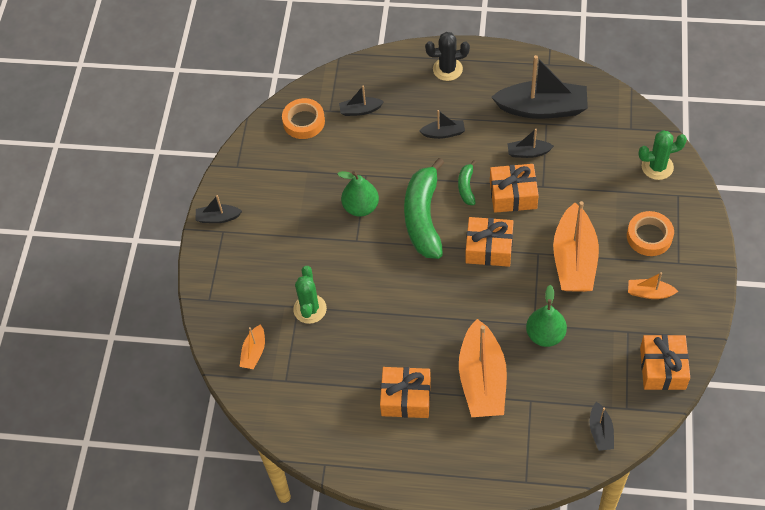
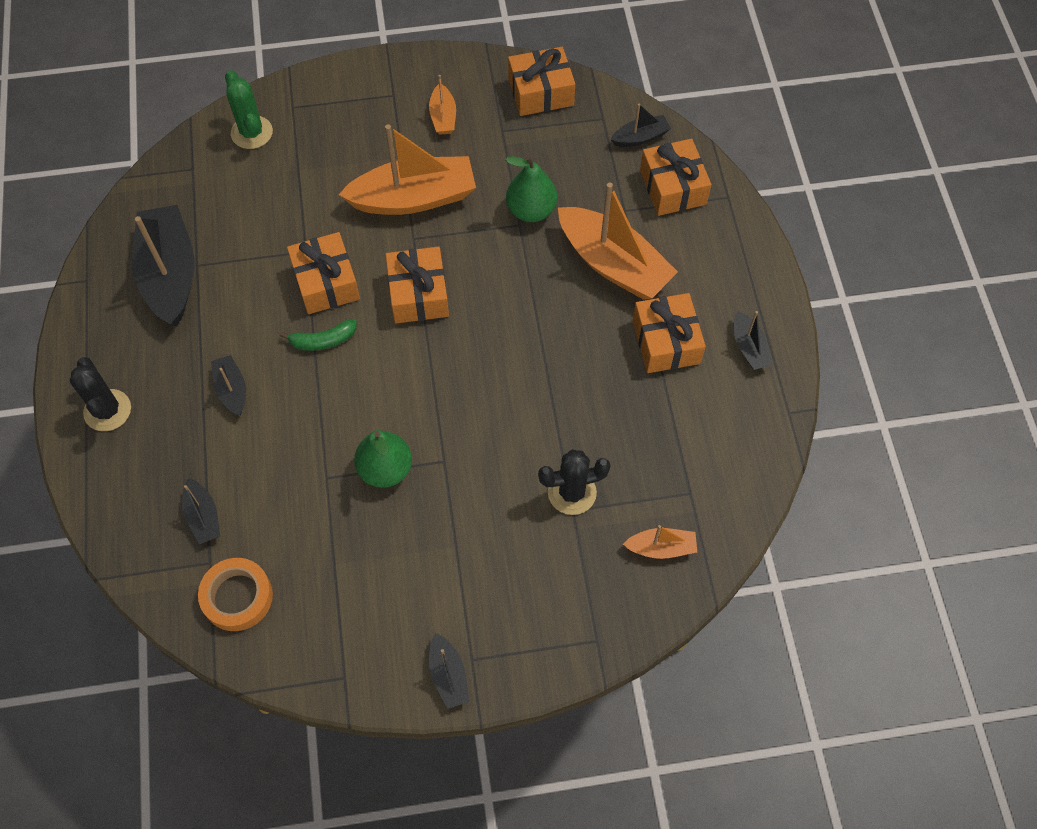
camera: 110 degrees left, 5 degrees up
green cactus [293,266,327,324] -> black cactus [538,449,611,515]
green banana [404,158,444,259] -> none
orange boat [459,319,507,417] -> orange boat turned 60 degrees clockwise [558,183,678,300]
black boat [507,129,554,158] -> black boat moved to [734,311,773,370]
orange tape [627,211,674,256] -> none
none -> orange gift [640,139,711,216]

